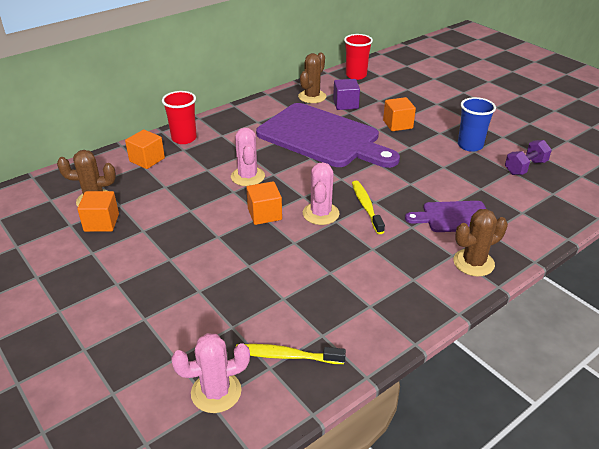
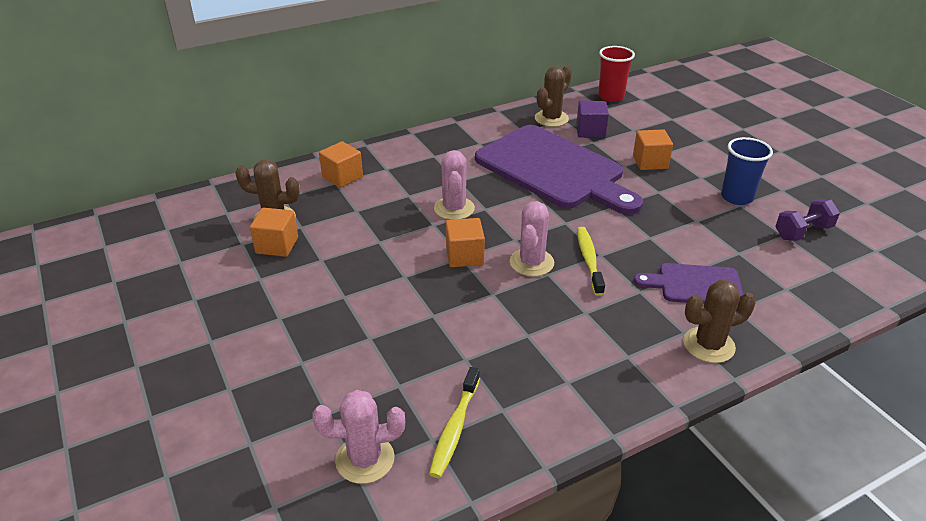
camera: 10 degrees right, 0 degrees up
red cup [162,91,197,144] -> none
yellow toothbrush [236,344,346,364] -> yellow toothbrush turned 90 degrees counterclockwise [429,367,480,478]

